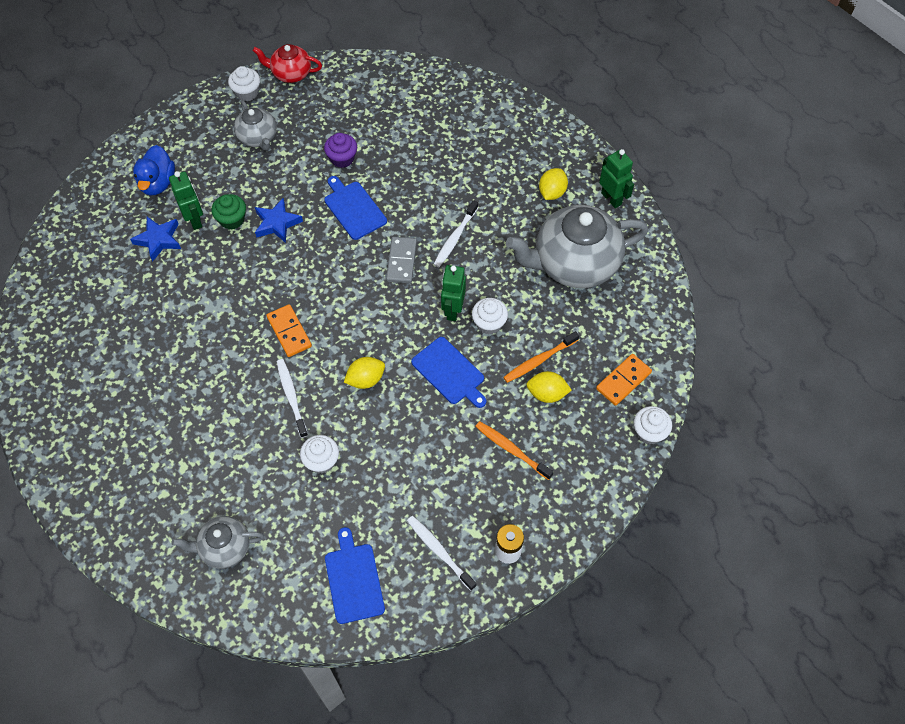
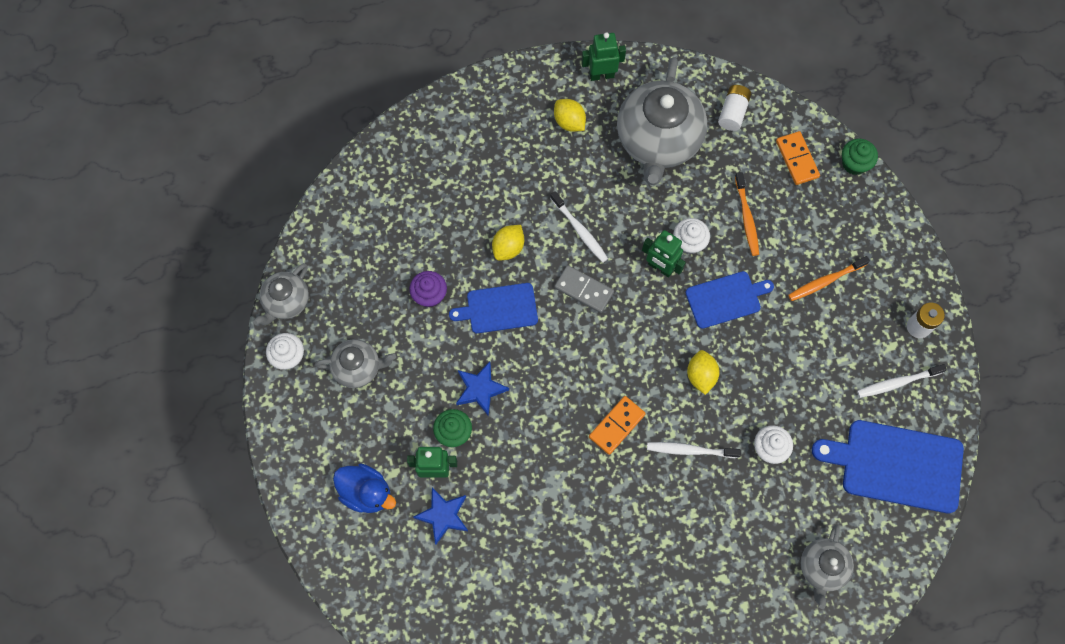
camera: 65 degrees left, 10 degrees up
red teapot [253,44,322,83] -> grey teapot [253,263,309,325]
orange domino [266,304,312,357] -> orange domino turned 45 degrees counterclockwise [589,396,646,455]
blue cutting board [325,527,385,624] -> blue cutting board [812,420,964,513], size x1.63
yellow lemon [526,371,572,403] -> yellow lemon moved to [492,225,524,261]
white cupcake [634,406,672,444] -> green cupcake [842,139,878,175]
none -> white battery [718,85,751,131]

